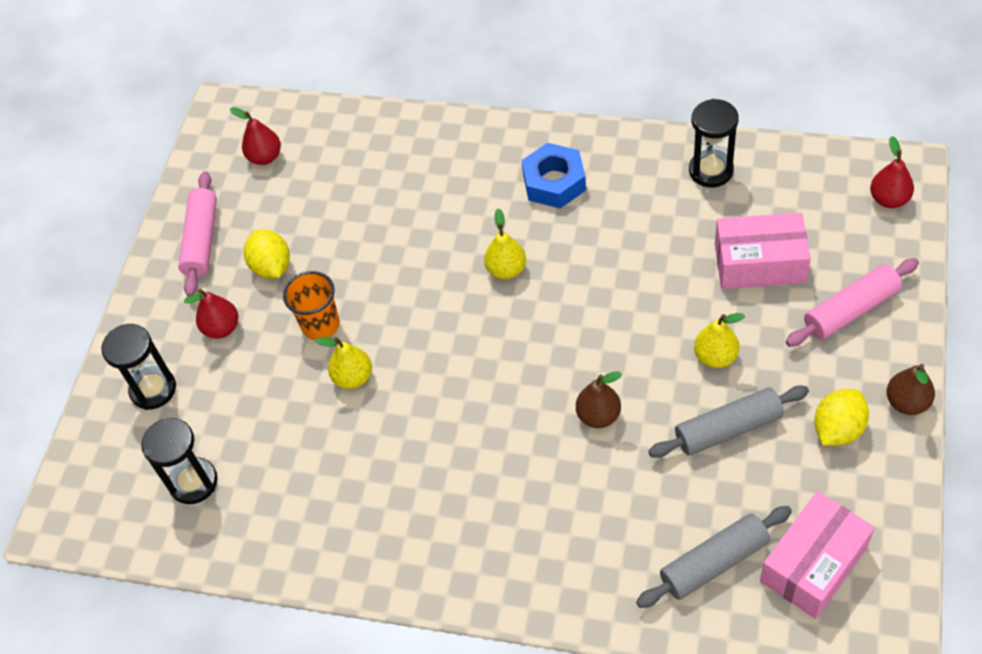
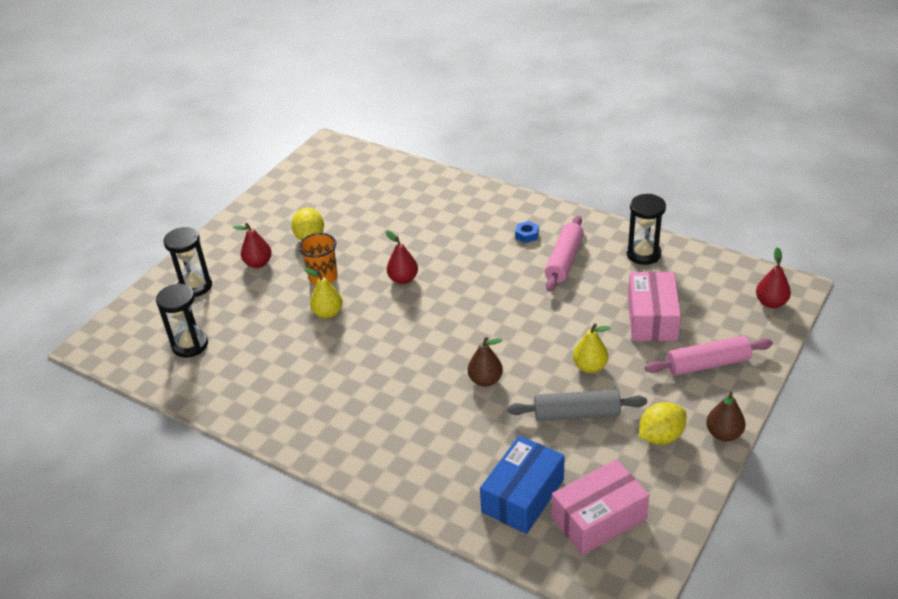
camera: 15 degrees right, 15 degrees down
pink rolling pin [178,171,217,296] -> pink rolling pin moved to [545,215,584,292]
red pear [230,107,281,165] -> red pear moved to [386,231,418,284]
yellow pear [484,208,526,279] -> none
blue nut [522,143,586,208] -> blue nut [515,221,539,243], size x0.50
grey rolling pin [636,506,792,608] -> blue box [480,435,565,534]
pink box [715,213,811,289] -> pink box turned 75 degrees clockwise [628,272,681,341]

